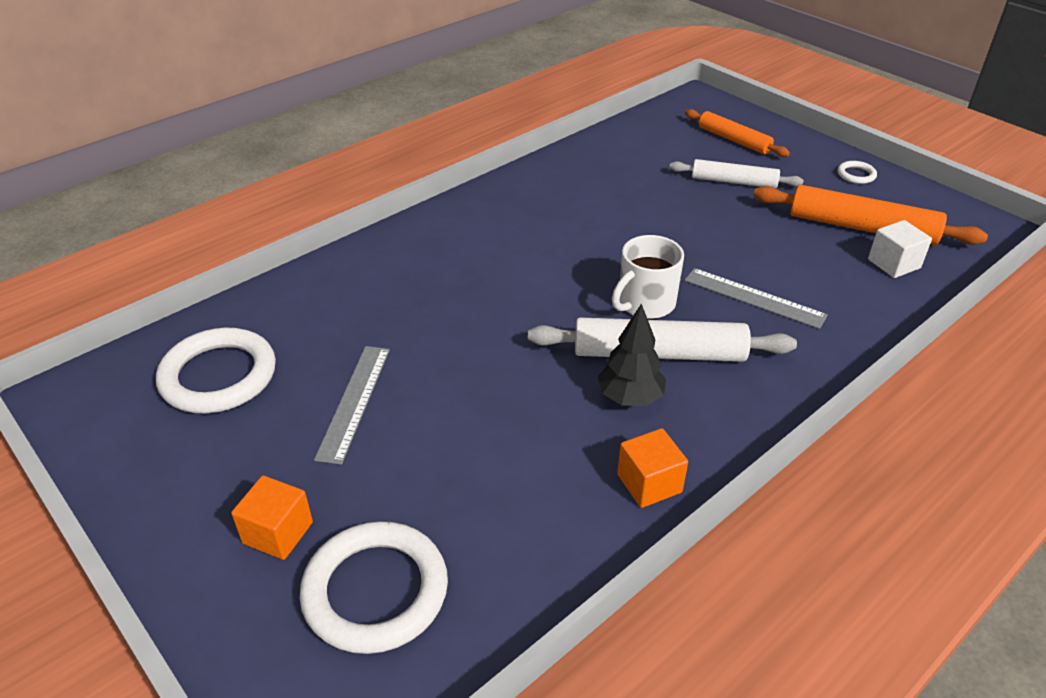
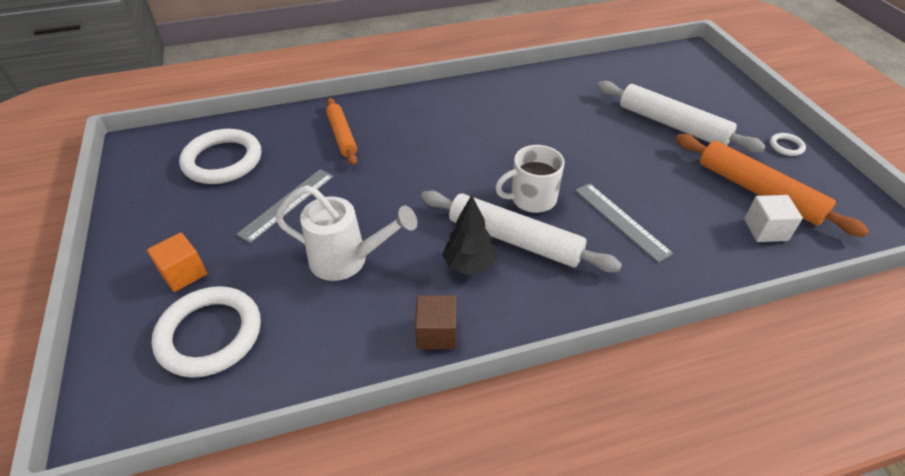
camera: 25 degrees right, 5 degrees up
orange cube [617,428,688,508] -> brown cube [415,295,456,349]
white rolling pin [669,159,804,188] -> white rolling pin [597,81,766,153], size x1.57
orange rolling pin [685,109,790,157] -> orange rolling pin moved to [326,98,357,165]
none -> white watering can [275,185,417,281]

